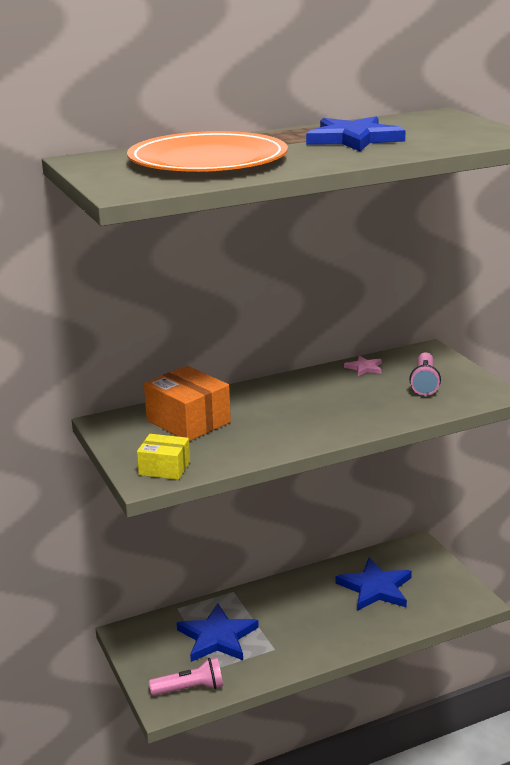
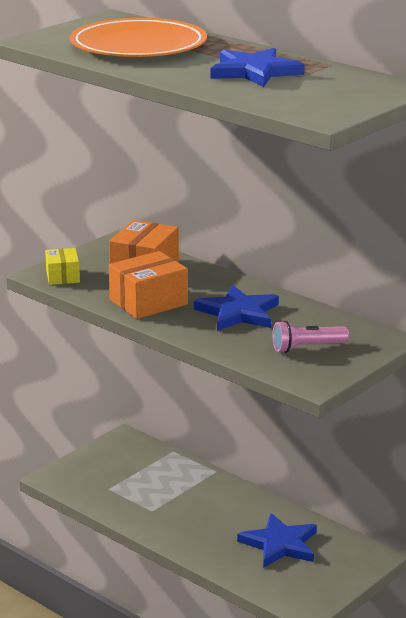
camera: 65 degrees right, 0 degrees up
pink flashlight [149,657,223,696] -> none
blue star [177,604,259,662] -> blue star moved to [194,285,279,331]
pink star [344,356,382,376] -> none
none -> orange box [109,251,188,319]

